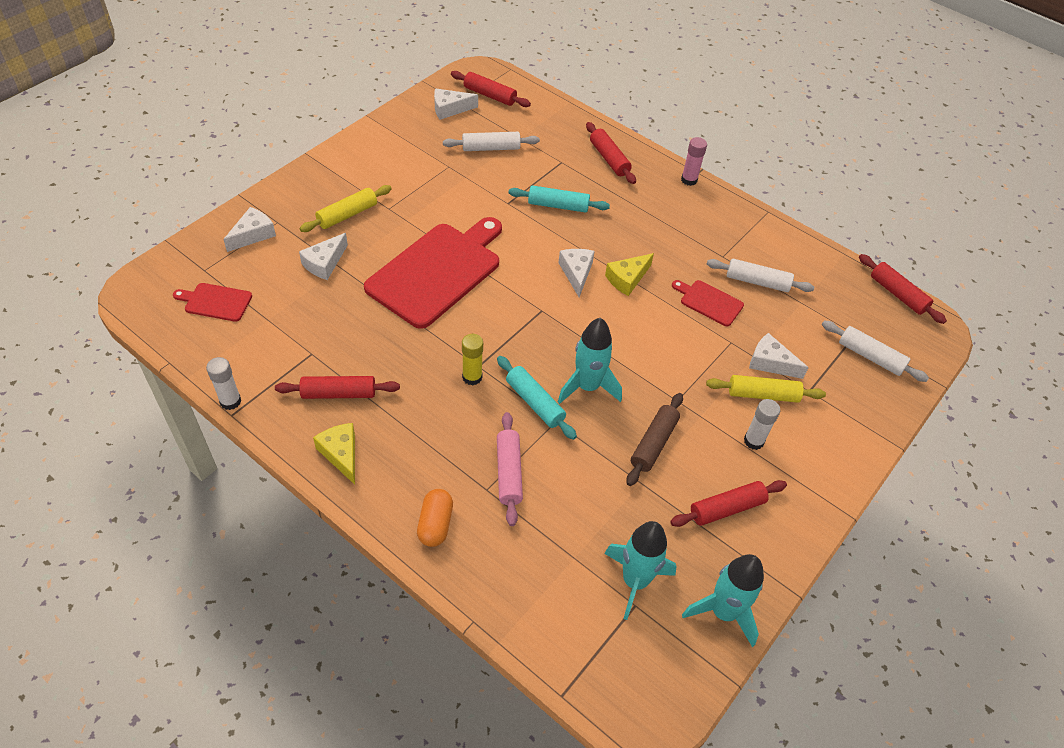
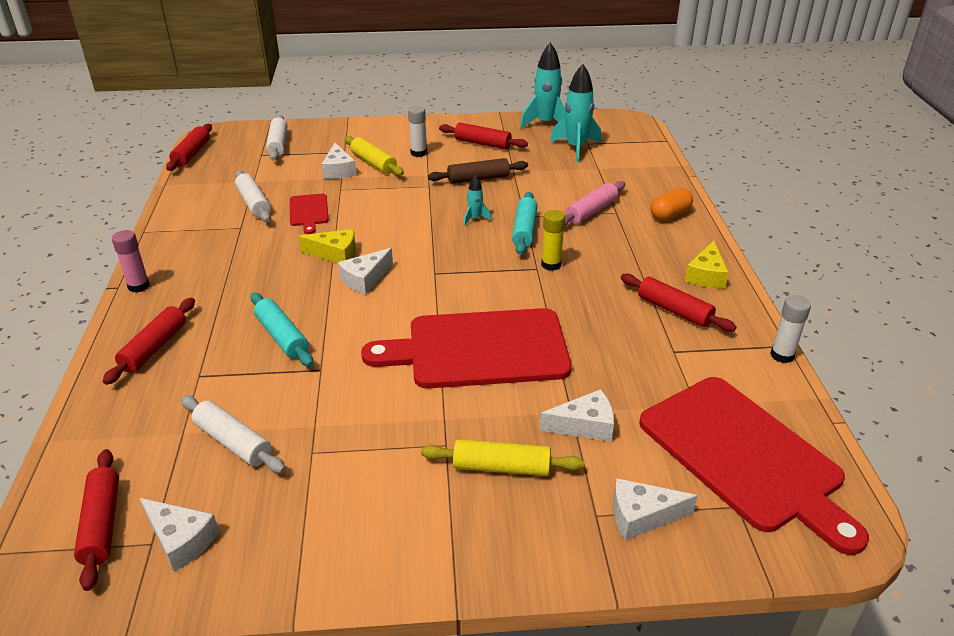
camera: 130 degrees left, 15 degrees down
red cutting board [173,283,252,322] -> red cutting board [639,377,869,555], size x2.21
turquoise rocket [558,318,622,404] -> turquoise rocket [464,176,492,226], size x0.49

